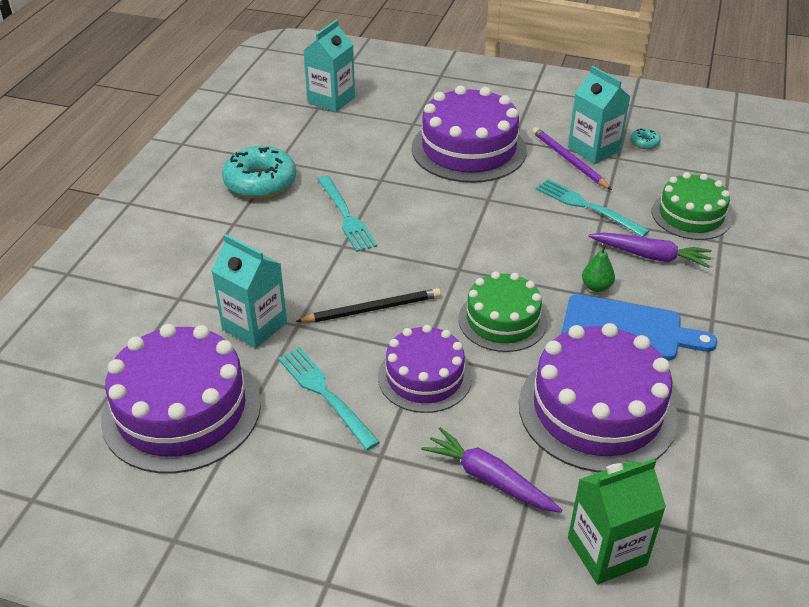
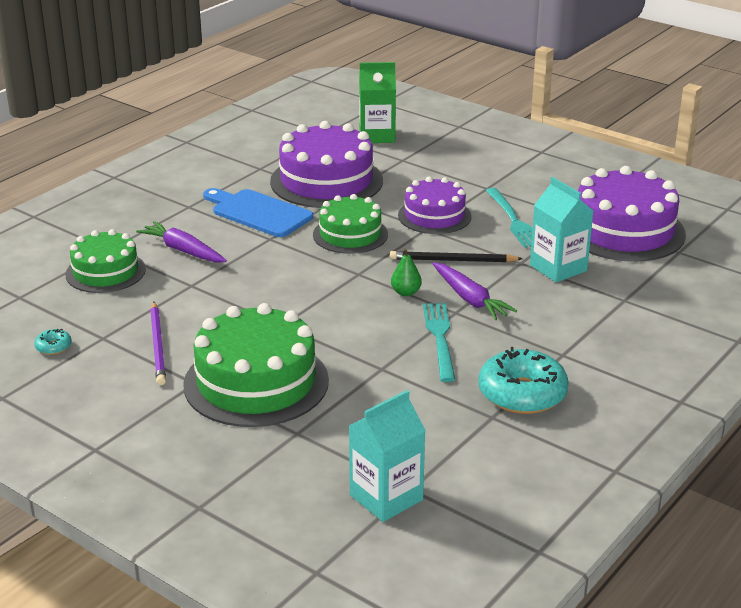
camera: 160 degrees left, 10 degrees down
purple cake [412,86,527,183] -> green cake [183,303,329,427]
purple carrot [421,427,562,513] -> purple carrot moved to [433,262,517,320]
turquoise fork [536,179,650,237] -> none
turquoise carton [568,66,630,164] -> none
green pear [582,244,615,292] -> green pear moved to [391,248,422,296]

